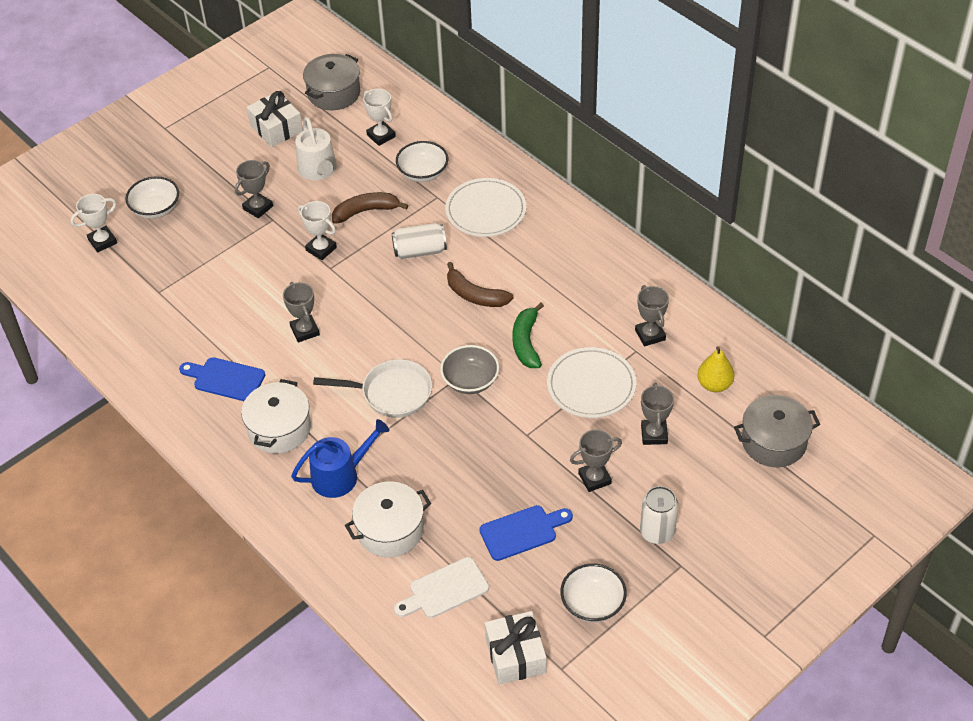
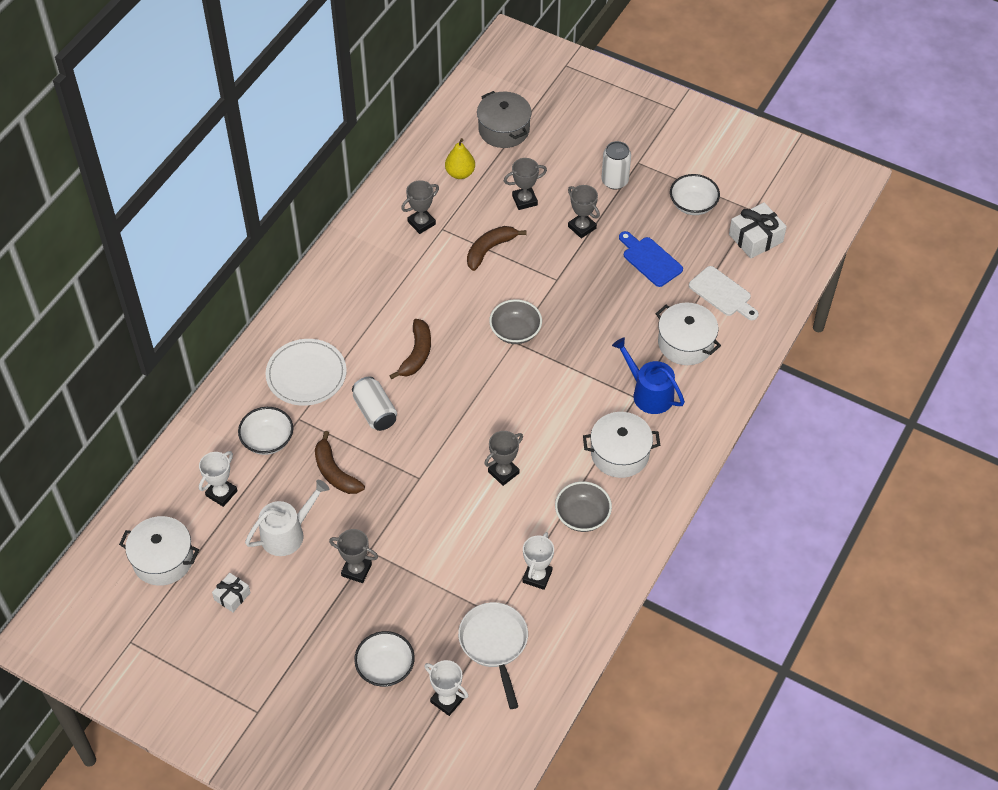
camera: 110 degrees left, 5 degrees up
blue cutting board [179,357,265,401] -> grey bowl [555,481,612,532]
white gift [247,91,303,147] -> white gift [212,573,251,612], size x0.58
white trophy [298,201,337,260] -> white trophy moved to [523,532,554,590]
grey pot [303,54,360,110] -> white pot [119,516,199,586]
white pan [313,359,432,418] -> white pan moved to [458,602,528,709]
green banana [512,303,544,368] -> none
white plate [547,347,636,418] -> brown banana [467,226,527,271]

